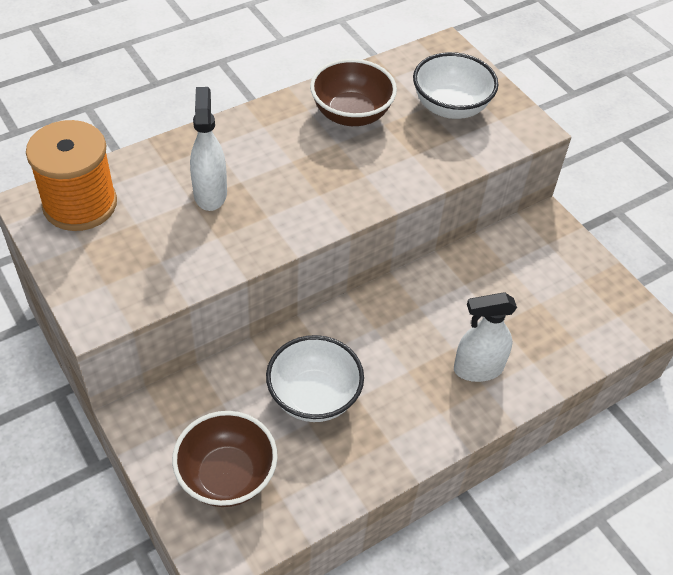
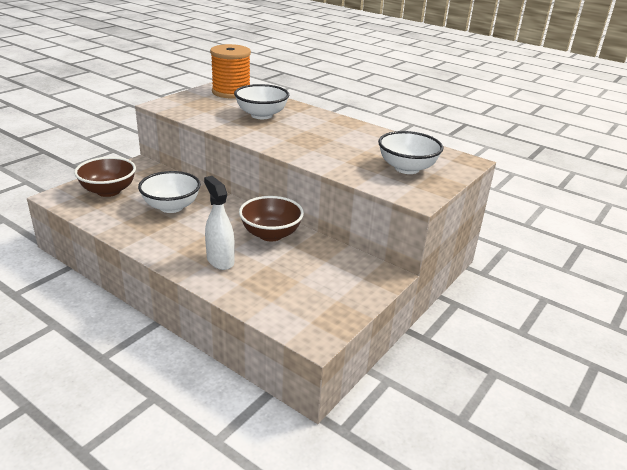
camera: 70 degrees right, 20 degrees down
white spray bottle [190,87,227,211] -> white bowl [234,84,289,119]
brown bowl [310,59,397,126] -> brown bowl moved to [239,196,304,241]

